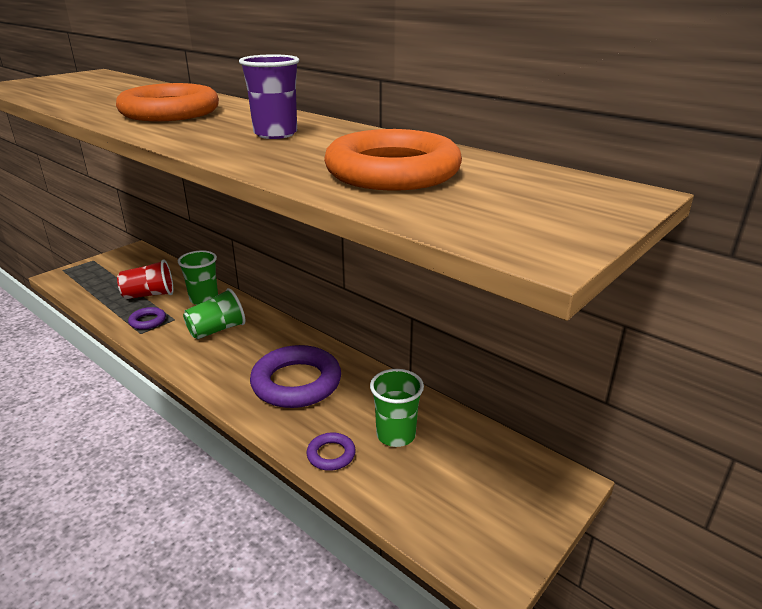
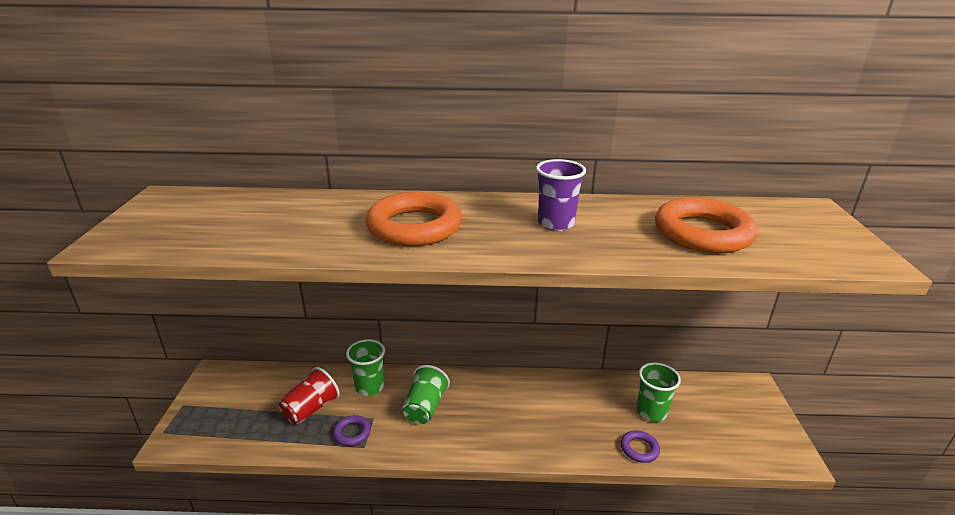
camera: 40 degrees left, 0 degrees up
purple ring [250,345,341,408] -> none

